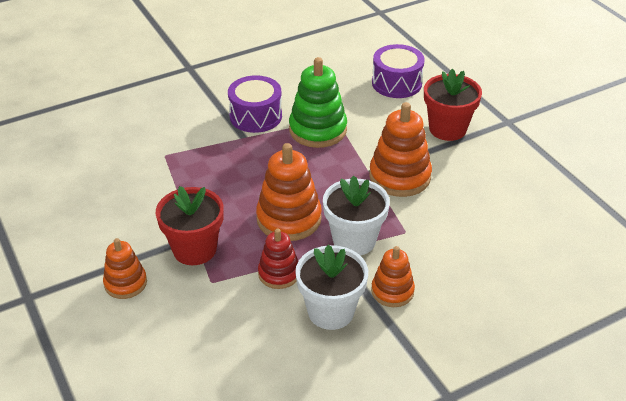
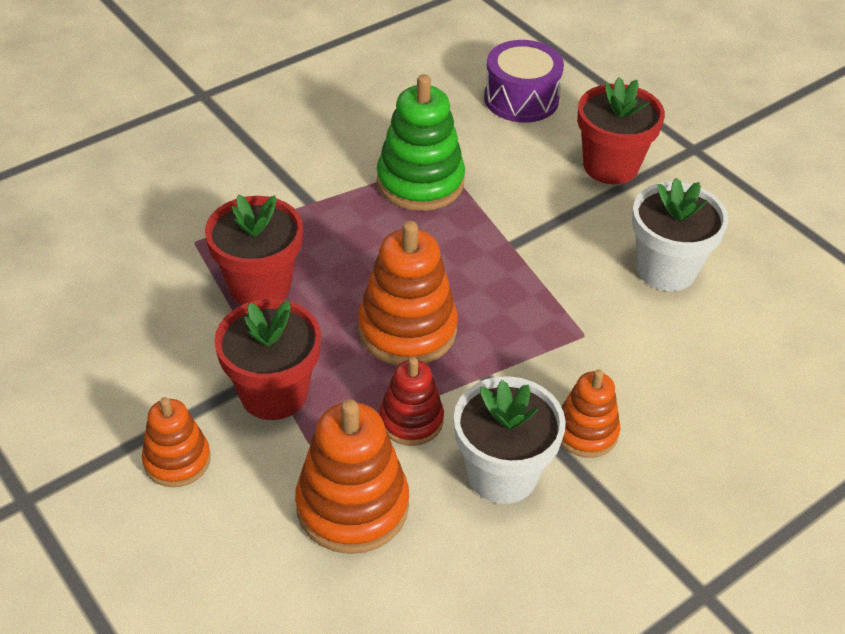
camera: 10 degrees left, 5 degrees up
purple drum [228,75,282,133] -> none
white flower pot [323,175,390,256] -> white flower pot moved to [632,178,728,291]
orange stacking toy [369,102,432,197] -> orange stacking toy moved to [295,399,409,554]
none -> red flower pot [205,194,303,305]

